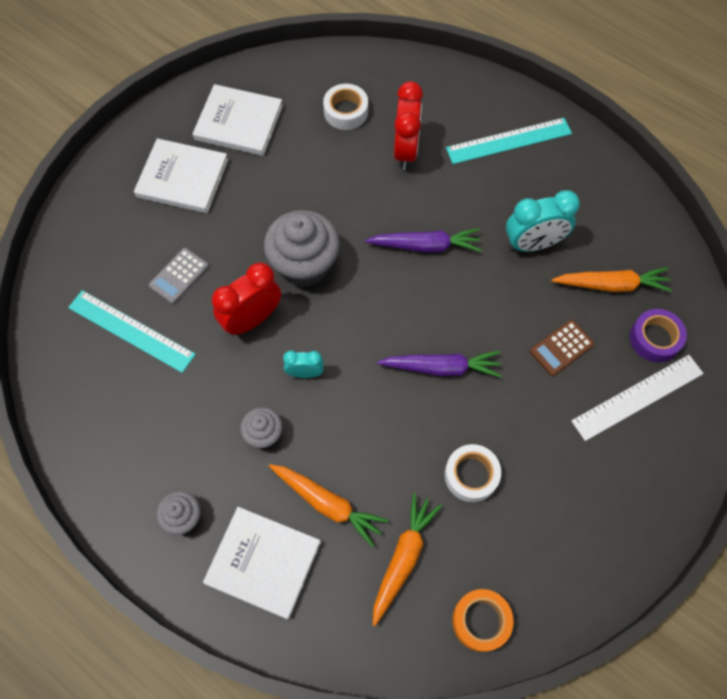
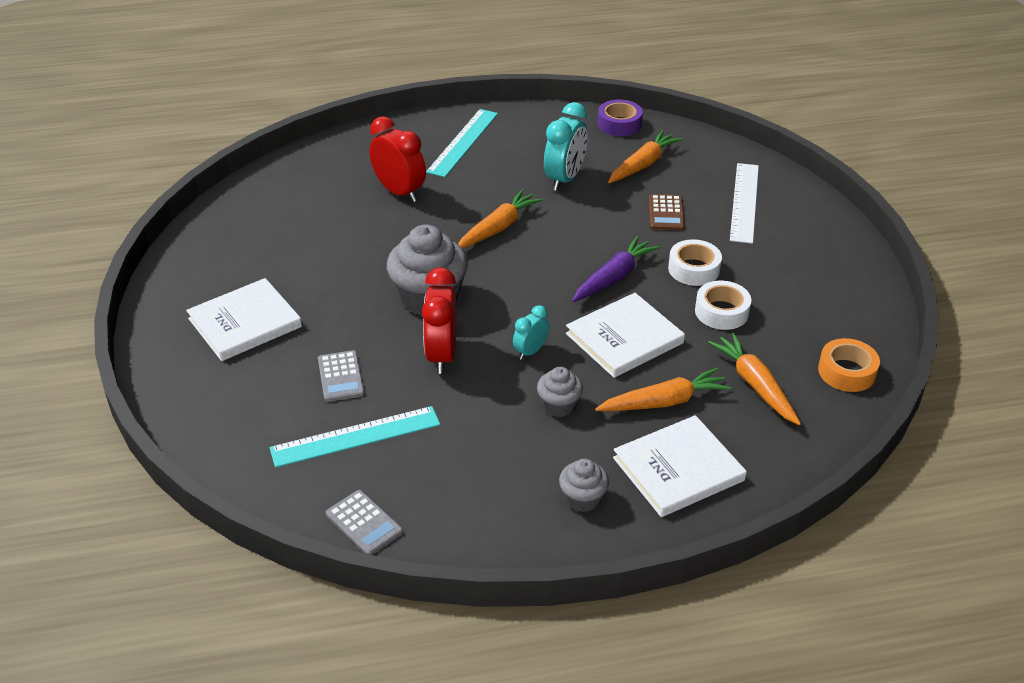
camera: 50 degrees left, 25 degrees down
white book [193,84,283,156] -> white book moved to [566,293,685,378]
white tape [323,84,368,130] -> white tape moved to [668,239,722,286]
purple carrot [365,228,482,252] -> orange carrot [458,190,543,249]
purple tape [630,309,687,362] -> purple tape moved to [598,99,643,136]
none -> grey calculator [326,490,403,555]

